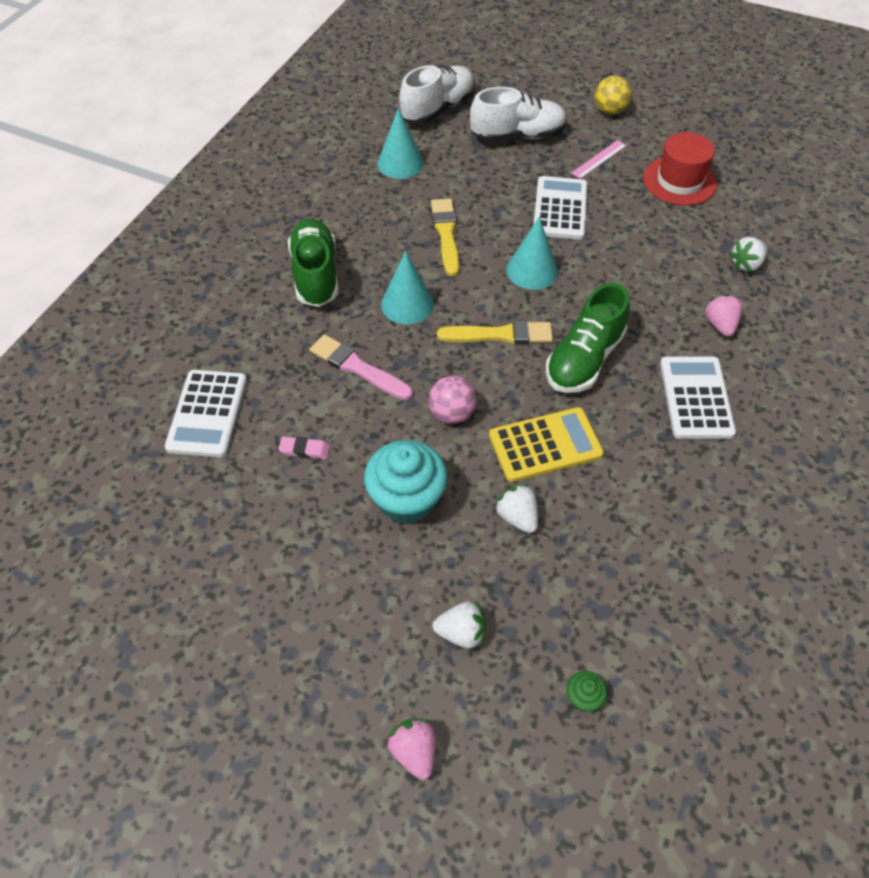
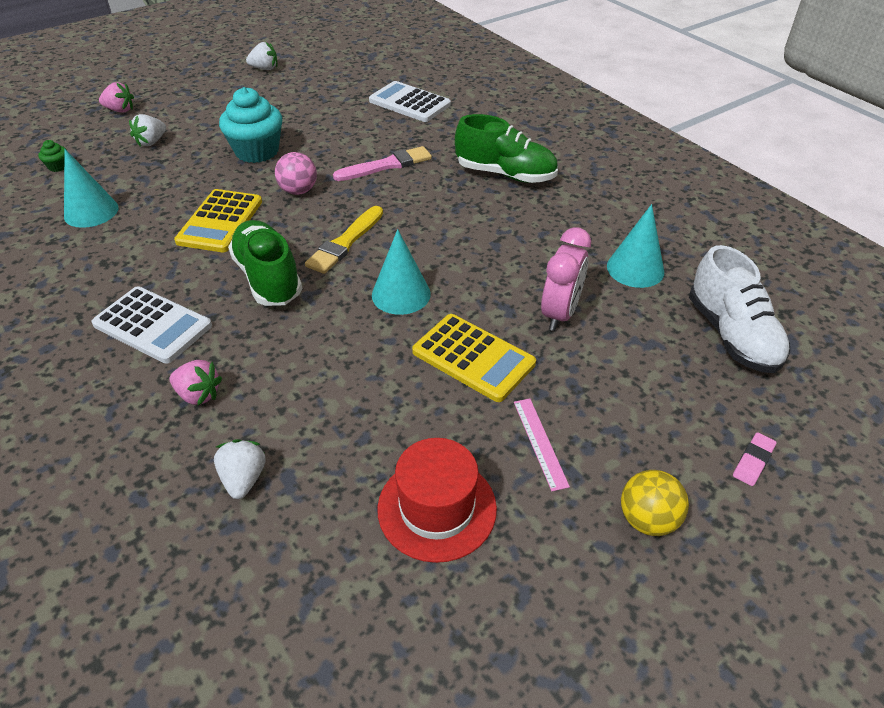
camera: 120 degrees right, 10 degrees down
pink eraser [278,436,330,459] -> pink eraser moved to [733,432,777,486]
turquoise cone [381,251,434,324] -> turquoise cone moved to [64,149,118,228]
yellow brush [431,198,459,276] -> none
white shoe [470,87,567,142] -> none
white strawberry [494,484,538,533] -> white strawberry moved to [246,42,277,70]
white calculator [533,176,588,240] -> yellow calculator [412,314,536,402]
none -> pink clock [541,227,591,331]

